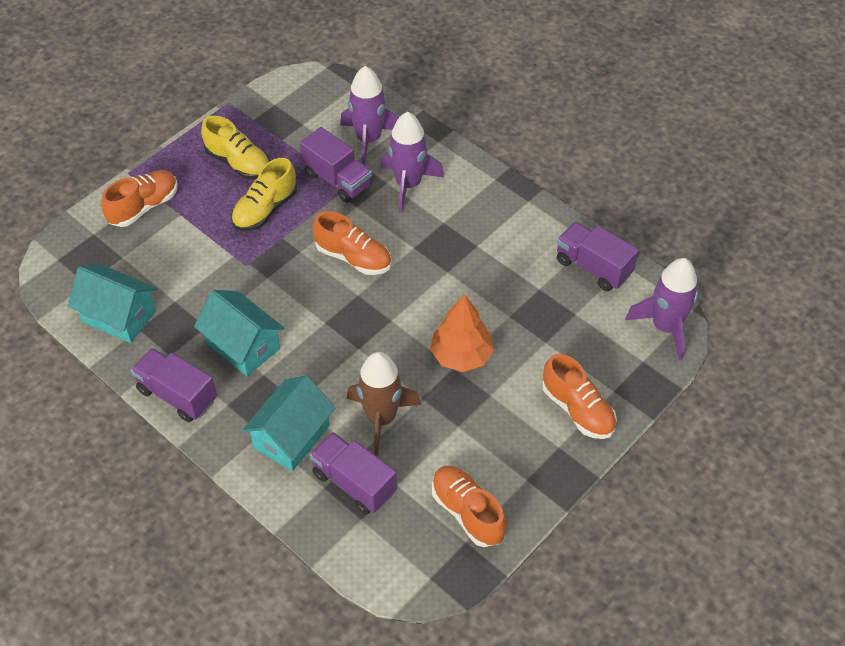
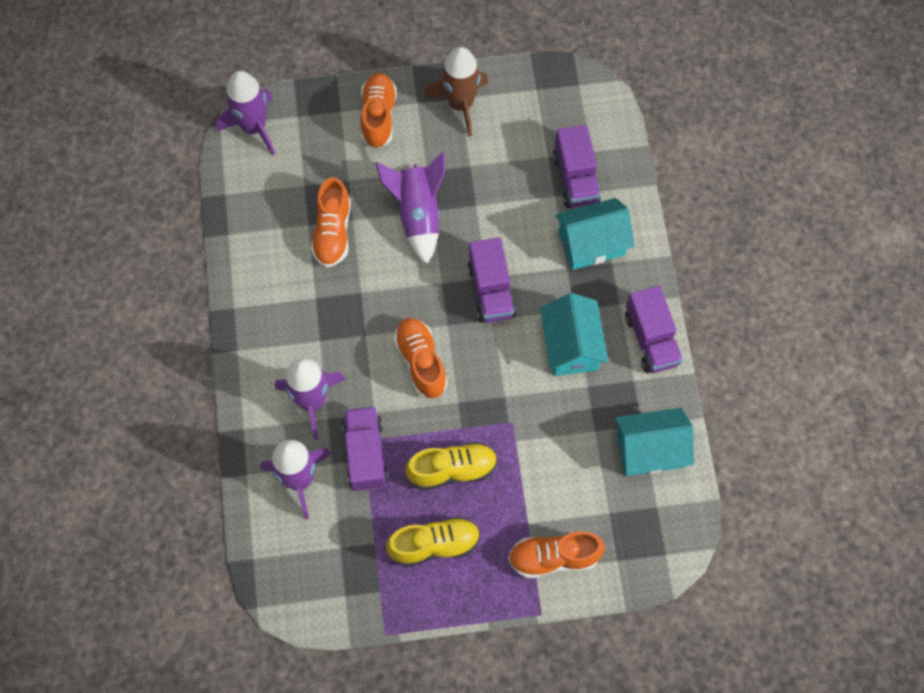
camera: 140 degrees left, 15 degrees up
turquoise house [68,265,157,343] -> turquoise house turned 75 degrees counterclockwise [615,408,694,476]
yellow shoe [201,116,270,179] -> yellow shoe turned 90 degrees clockwise [386,516,480,567]
brown rocket [347,352,421,456] -> brown rocket moved to [425,47,488,137]
orange tree [430,294,494,372] -> purple rocket [376,152,445,265]
orange shoe [432,466,507,547] -> orange shoe moved to [311,177,351,268]
purple truck [557,222,639,291] -> purple truck moved to [468,238,516,323]

